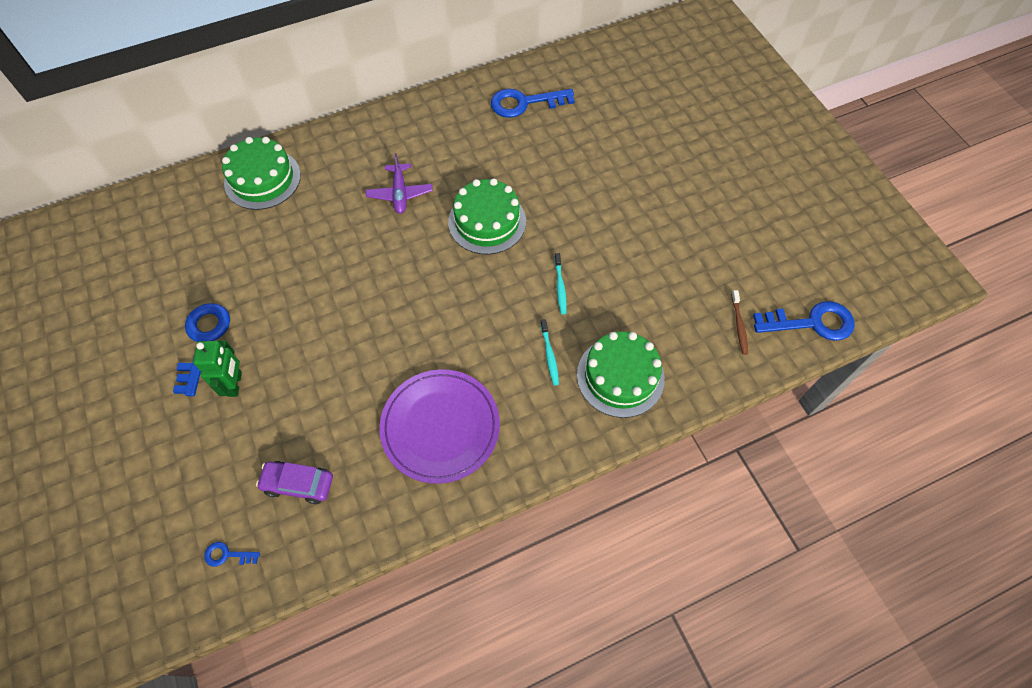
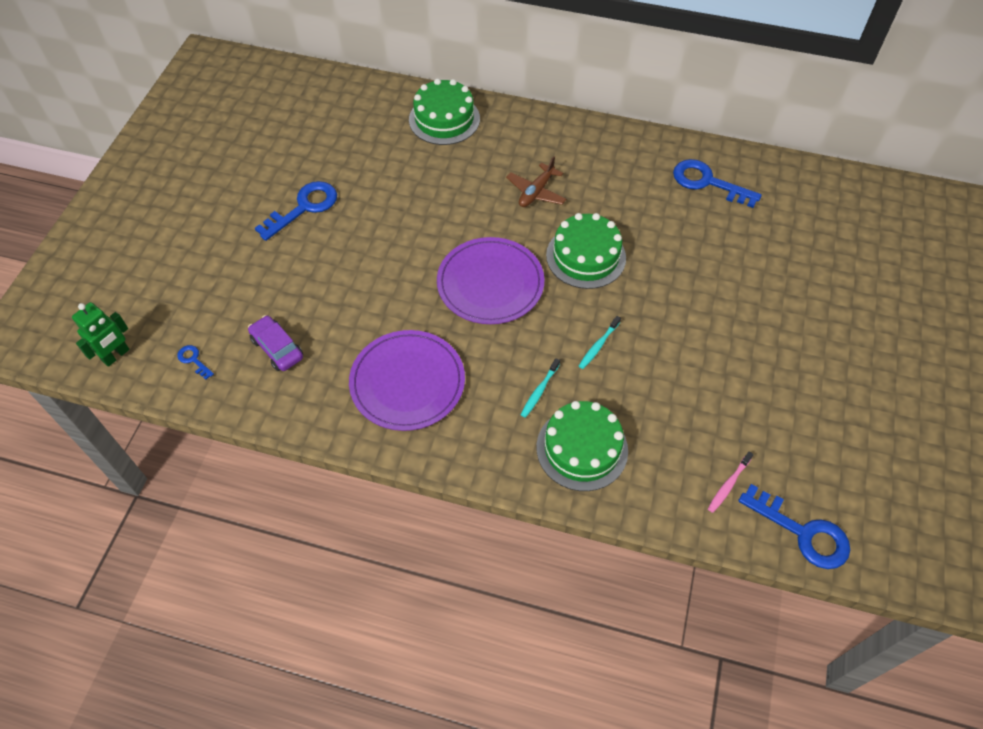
camera: 40 degrees right, 5 degrees down
green robot [193,340,242,397] -> green robot moved to [72,302,129,367]
purple plane [366,153,433,214] -> brown plane [506,156,566,207]
brown toothbrush [731,290,748,355] -> pink toothbrush [708,451,754,513]
none -> purple plate [437,237,545,324]

